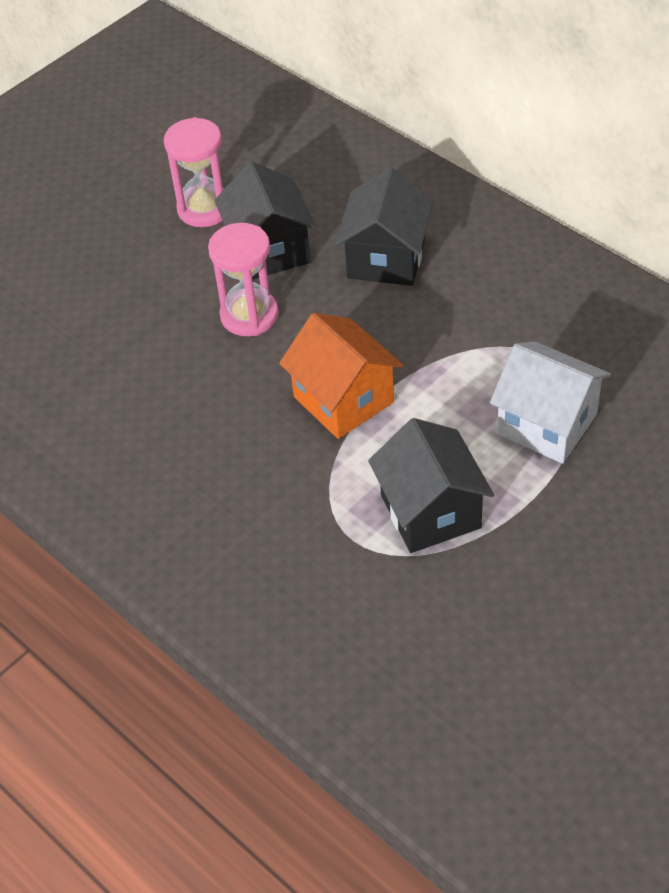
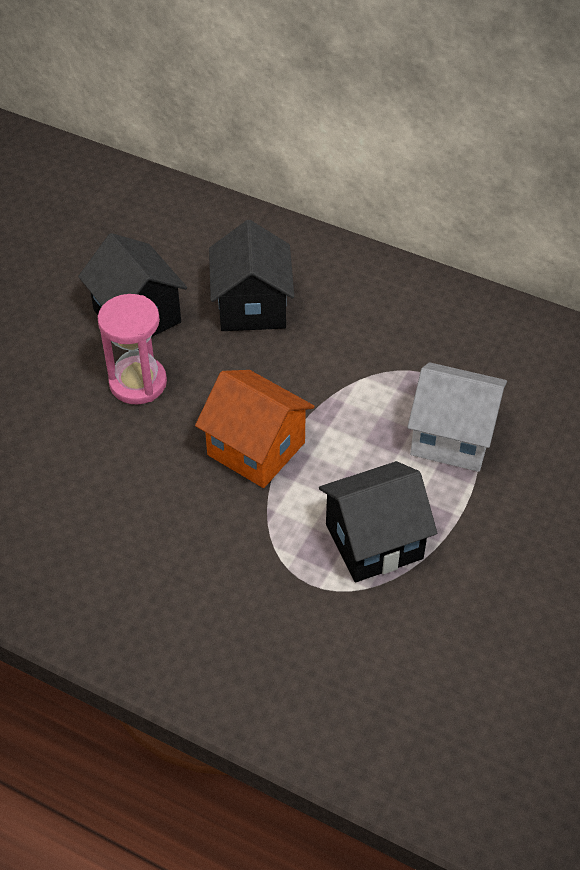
camera: 20 degrees left, 0 degrees up
pink hourglass [164,117,224,227] -> none
black house [368,418,494,553] -> black house turned 75 degrees counterclockwise [319,461,437,582]

